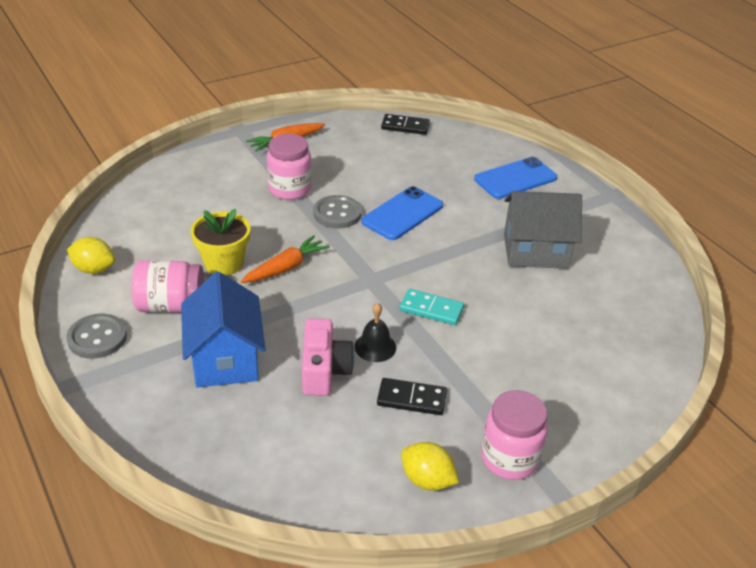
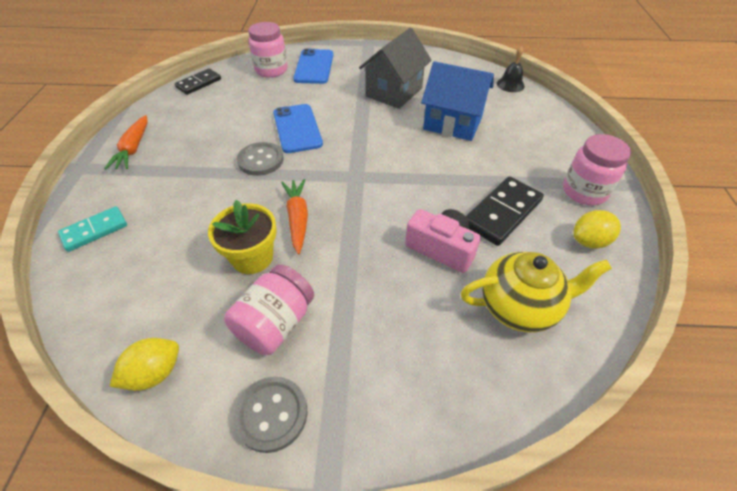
camera: 55 degrees left, 10 degrees up
blue house [181,272,265,387] -> blue house moved to [421,61,494,141]
pink jar [267,134,312,200] -> pink jar moved to [248,22,288,78]
black bell [354,303,396,362] -> black bell moved to [497,47,525,92]
black domino [377,378,447,415] -> black domino [465,176,544,246], size x1.52
turquoise domino [399,289,464,325] -> turquoise domino moved to [58,206,127,252]
none -> yellow teapot [461,252,612,332]

